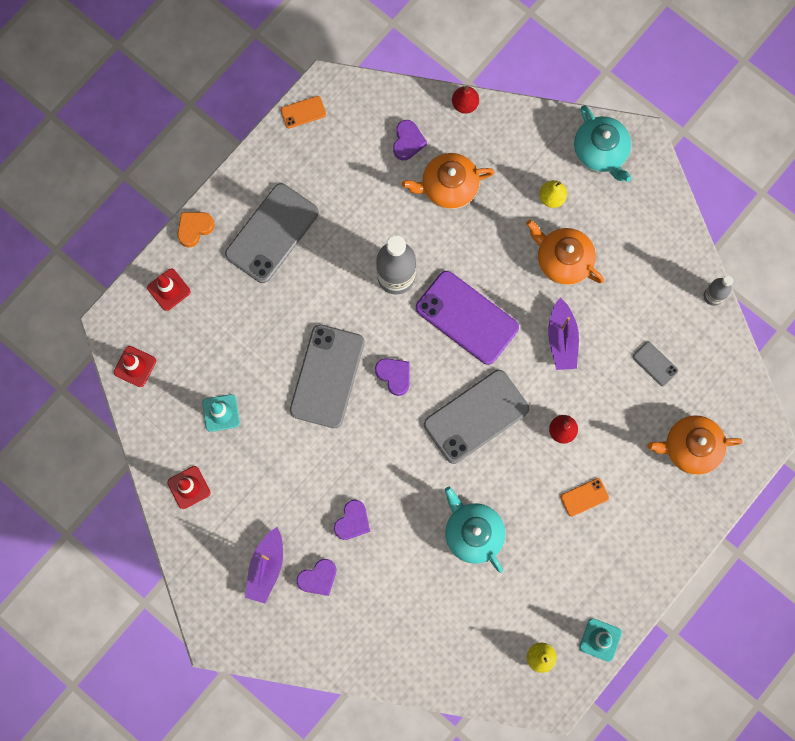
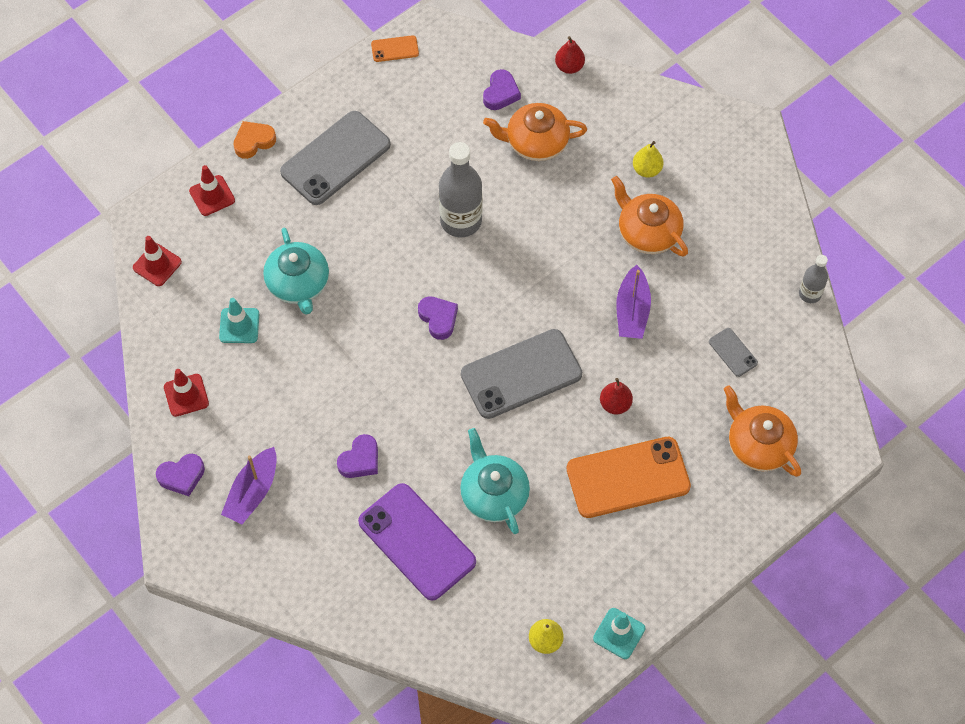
camera: 10 degrees right, 15 degrees down
grey phone [290,324,364,428] -> none
purple heart [297,559,336,596] -> purple heart moved to [156,454,205,496]
purple phone [416,271,519,365] -> purple phone moved to [358,483,476,600]
orange phone [560,478,609,517] -> orange phone [567,437,691,518], size x2.24
turquoise teapot [574,105,632,182] -> turquoise teapot moved to [263,227,329,315]
orange teapot [647,416,743,475] -> orange teapot turned 45 degrees clockwise [724,385,801,477]

